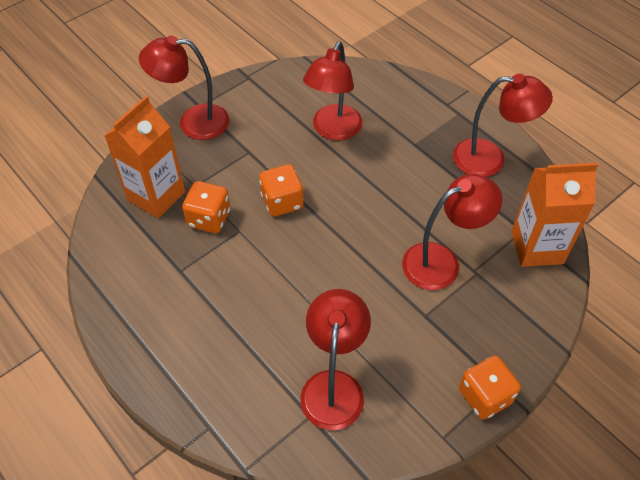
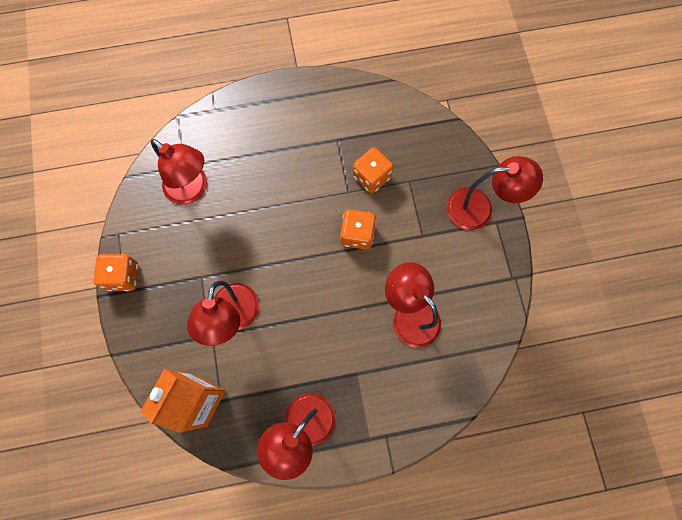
camera: 120 degrees right, 20 degrees up
orange carton [105,96,185,219] -> none
red lamp [139,36,229,140] -> red lamp turned 60 degrees clockwise [447,156,543,230]

